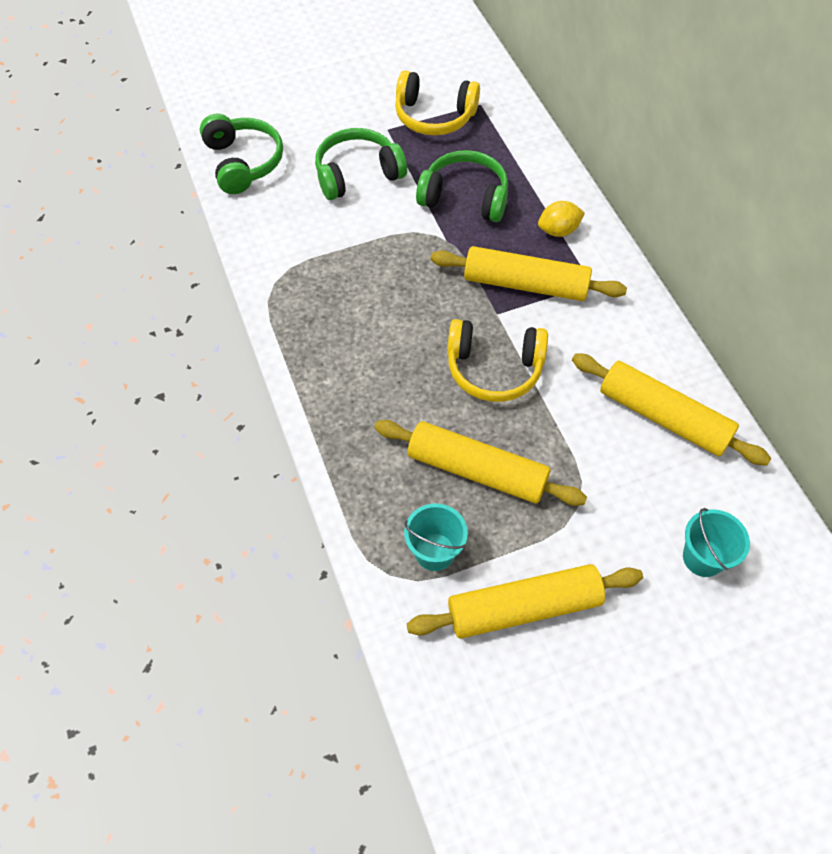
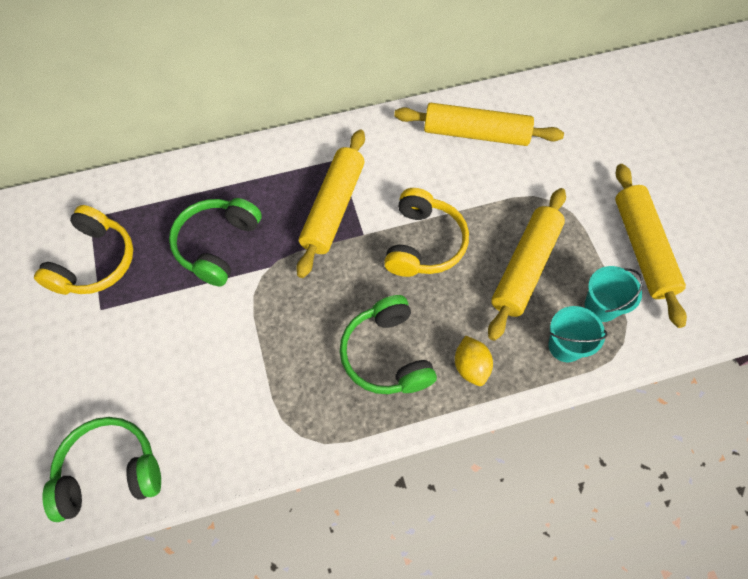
camera: 85 degrees left, 5 degrees up
green headphones [315,128,407,200] -> green headphones moved to [340,295,437,394]
yellow lemon [538,201,585,237] -> yellow lemon moved to [455,336,493,386]
yellow rolling pin [572,353,771,466] -> yellow rolling pin turned 60 degrees clockwise [394,103,564,146]
turquoise bucket [683,508,750,577] -> turquoise bucket moved to [548,306,607,362]

